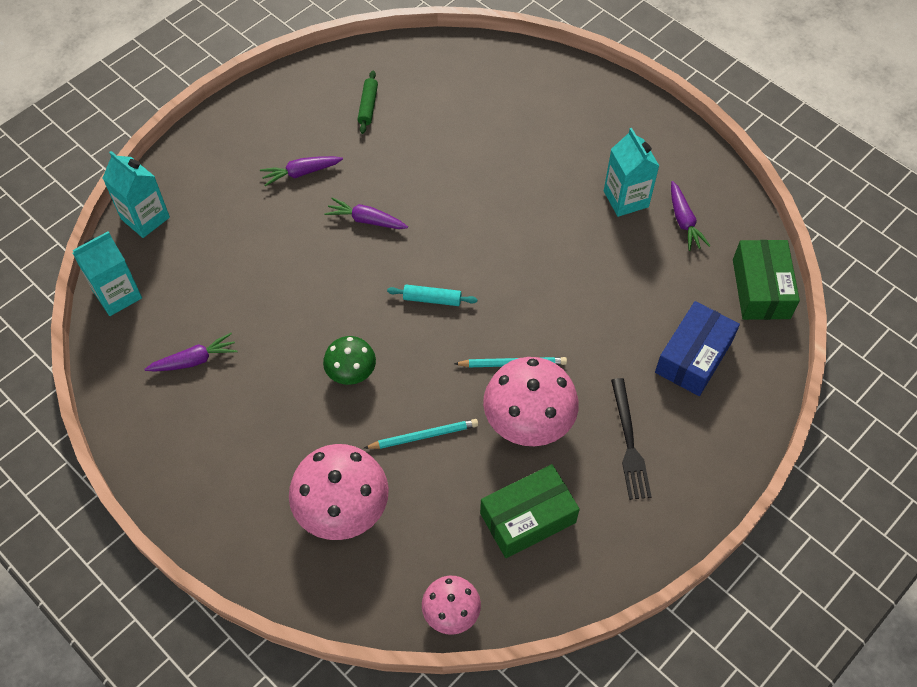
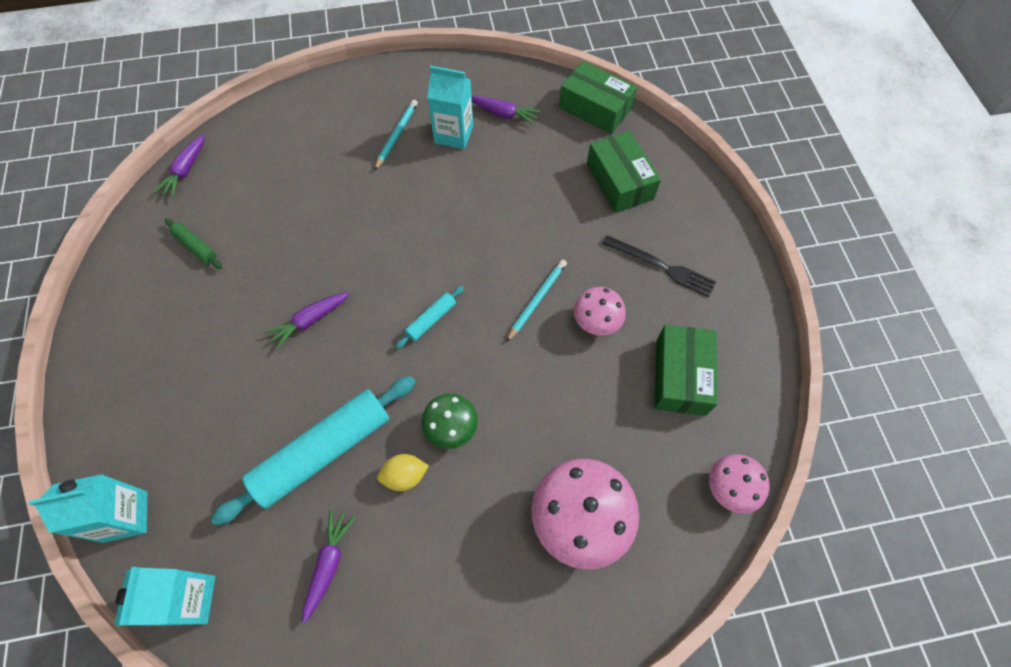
camera: 55 degrees left, 5 degrees up
purple carrot [260,156,343,186] -> purple carrot moved to [154,134,205,198]
turquoise pencil [364,419,478,449] -> turquoise pencil moved to [375,100,418,170]
pink mushroom [483,357,579,446] -> pink mushroom [574,287,626,335], size x0.57
blue box [655,301,740,396] -> green box [587,131,661,213]
none -> turquoise rolling pin [211,376,416,526]
none -> yellow lemon [377,454,429,491]

